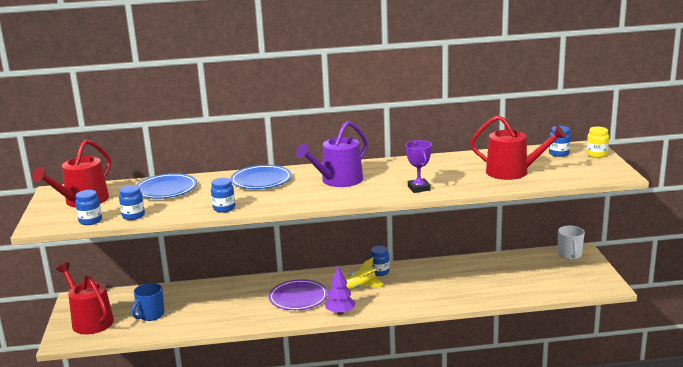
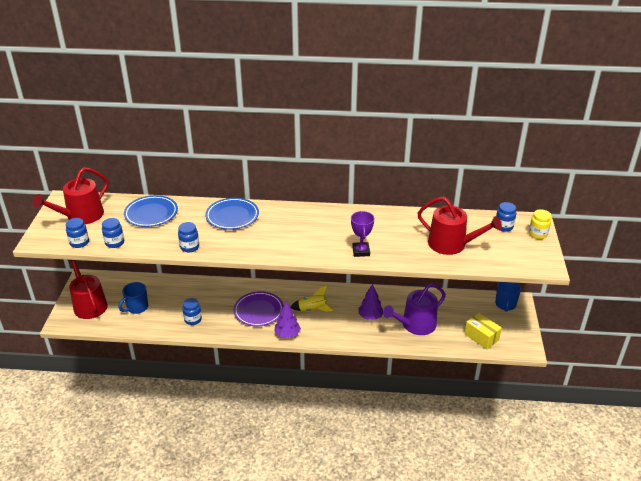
camera: 10 degrees right, 15 degrees up
purple watering can [296,121,368,187] -> purple watering can moved to [383,283,446,335]
blue jar [370,246,390,276] -> blue jar moved to [182,298,202,325]
white mug [558,226,585,260] -> blue mug [495,282,521,312]
none -> purple tree [359,284,383,320]
none -> yellow box [464,313,502,350]

